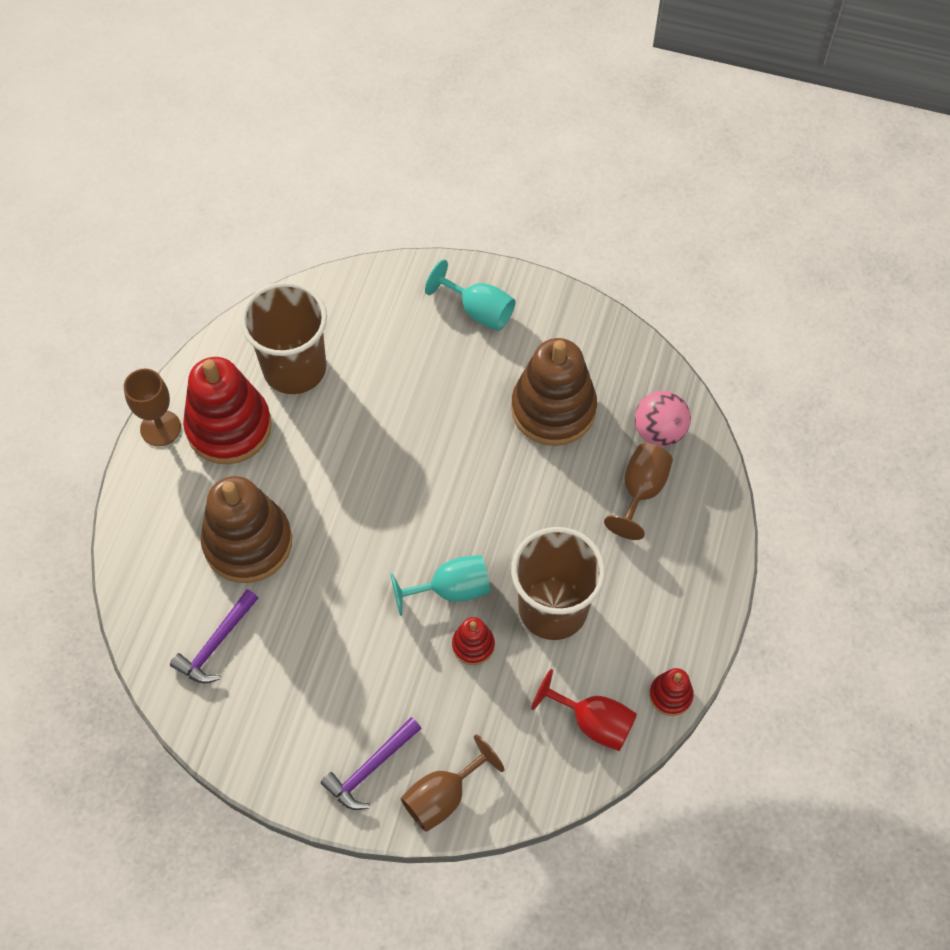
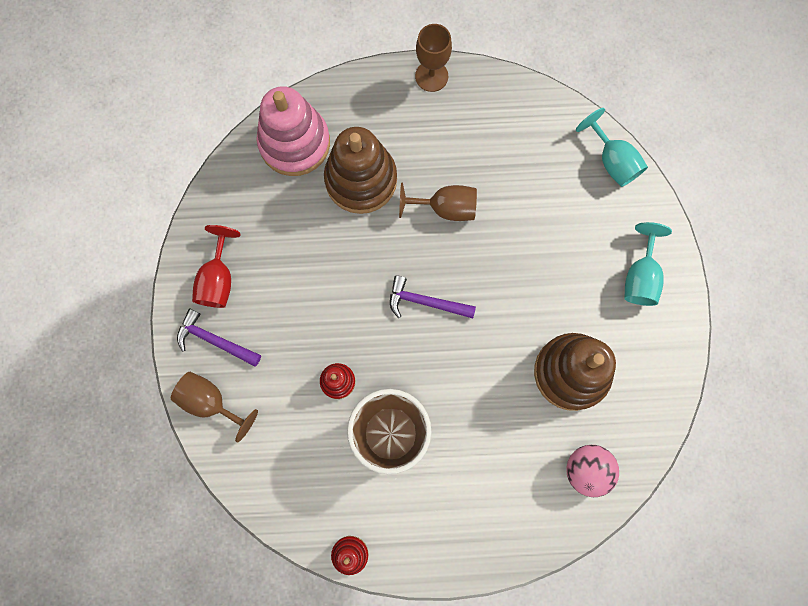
camera: 70 degrees right, 15 degrees up
purple hammer [170,589,258,684] -> purple hammer moved to [390,275,476,319]
red stacking toy [183,357,272,465] -> none
brown cup [240,282,327,394] -> none
turquoise goblet [391,555,490,616] -> turquoise goblet moved to [576,108,648,187]
red goblet [531,669,637,751] -> red goblet moved to [192,225,241,308]
brown goblet [604,443,673,540] -> brown goblet moved to [399,183,477,221]
none -> pink stacking toy [256,86,330,176]

